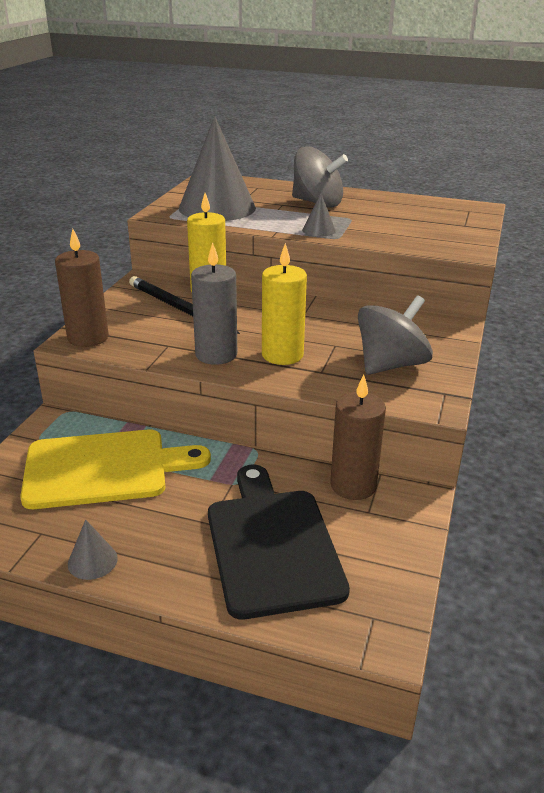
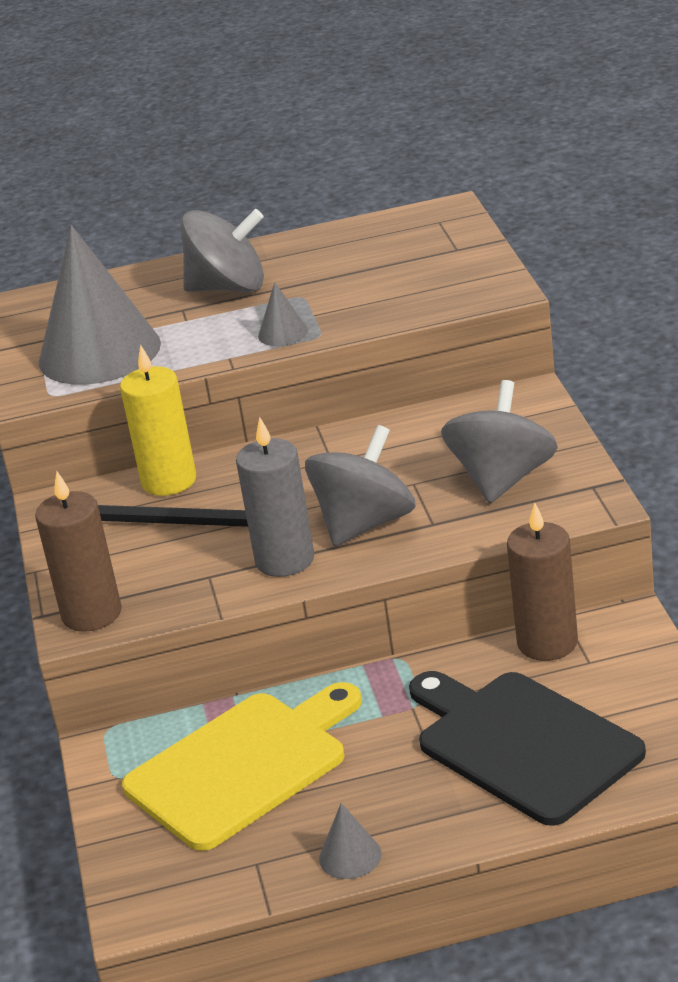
camera: 25 degrees left, 0 degrees up
yellow candle [262,243,307,365] -> grey spinning top [305,425,416,546]

